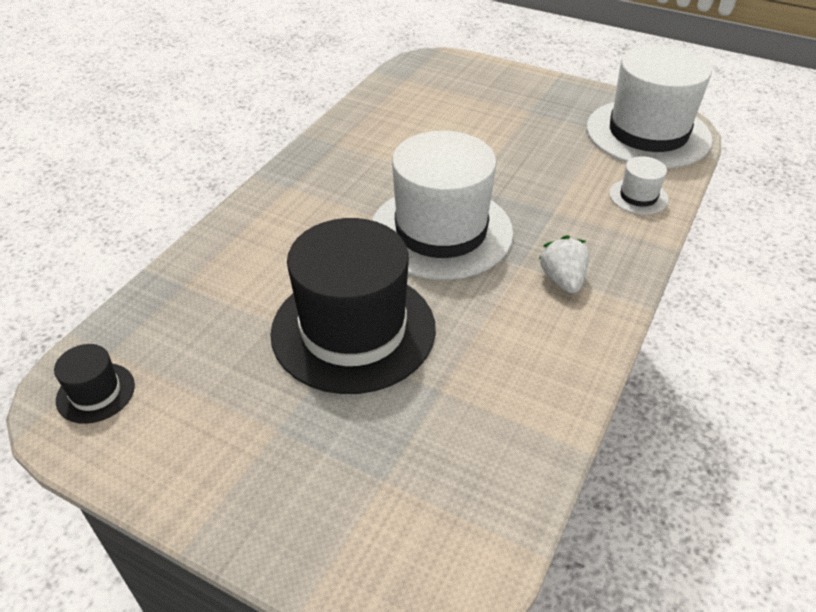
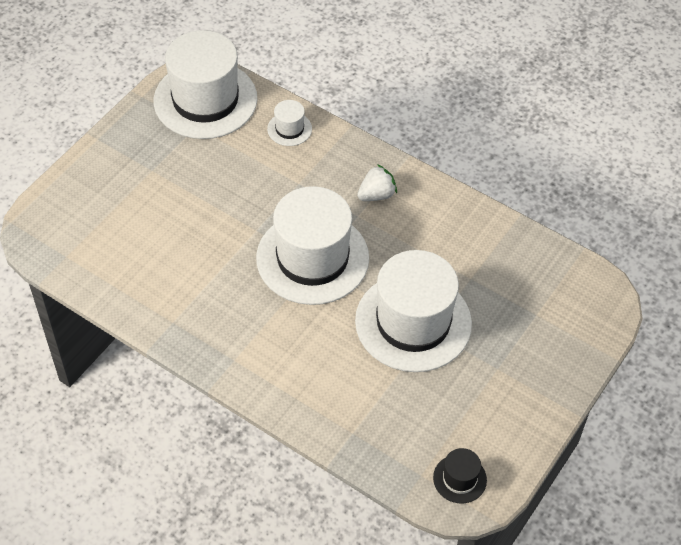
camera: 85 degrees left, 10 degrees up
black hat [270,218,436,394] -> white hat [355,250,472,372]
white strawberry [538,235,589,293] -> white strawberry turned 150 degrees clockwise [357,164,397,201]

